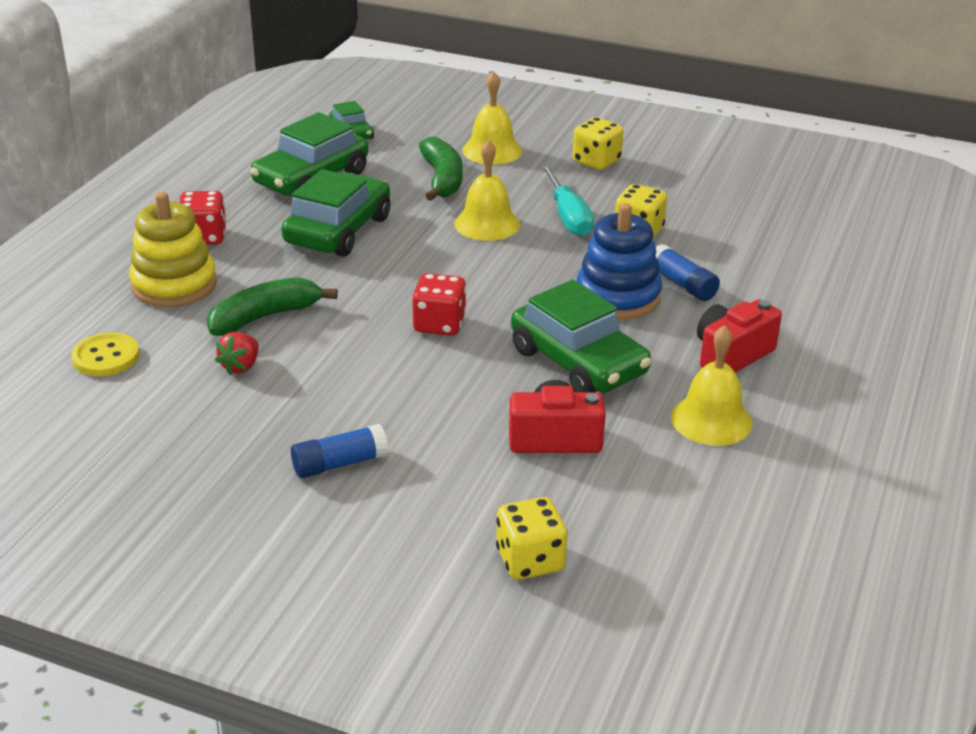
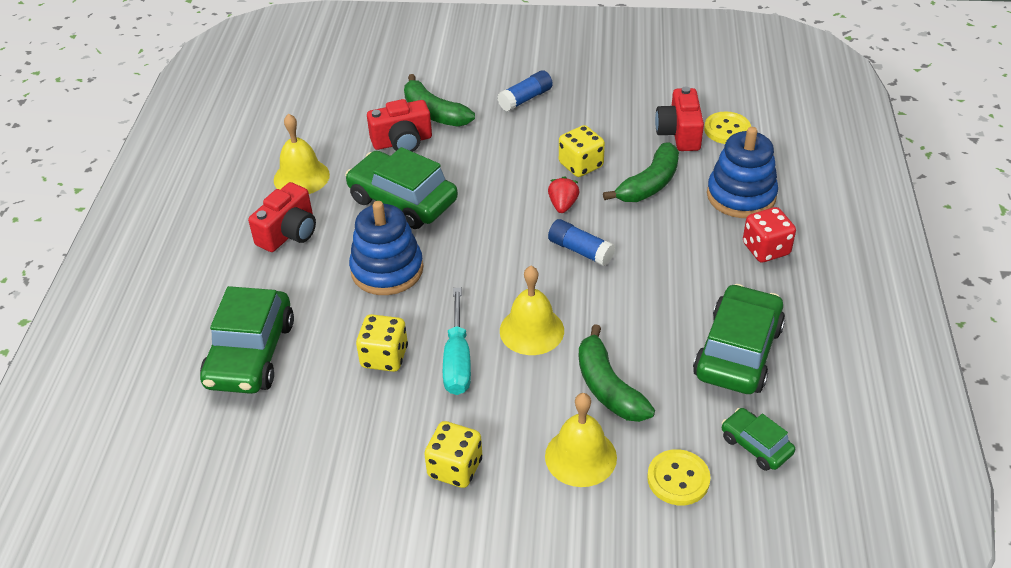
camera: 165 degrees right, 10 degrees up
yellow stacking toy [129,192,217,307] -> blue stacking toy [707,127,778,218]
red strawberry [215,332,259,375] -> red strawberry moved to [548,176,579,213]
green car [281,169,391,257] -> green car moved to [200,286,294,394]
red dice [412,273,466,336] -> none
yellow dice [496,497,567,580] -> yellow dice moved to [559,125,605,177]
turquoise screwdriver [541,165,594,236] -> turquoise screwdriver turned 150 degrees counterclockwise [443,288,471,395]
blue glue stick [656,244,720,301] -> blue glue stick moved to [548,219,615,266]
none -> green banana [404,74,475,127]
none -> yellow button [647,449,711,505]
none -> red camera [655,86,704,151]

